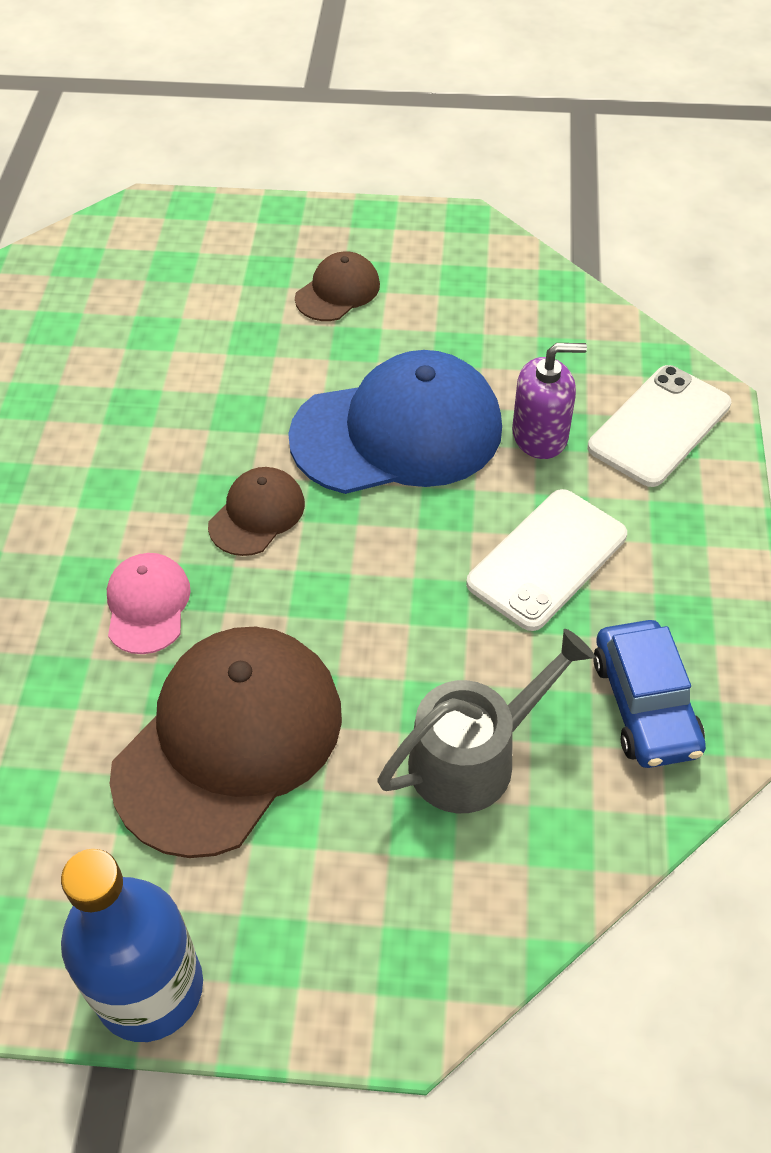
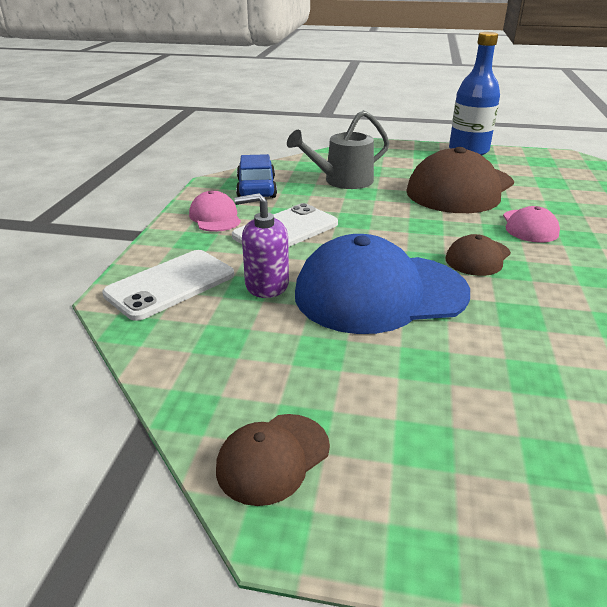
camera: 175 degrees left, 20 degrees down
brown cap [295,251,380,321] -> brown cap moved to [216,414,330,506]
none -> pink cap [189,191,241,232]

